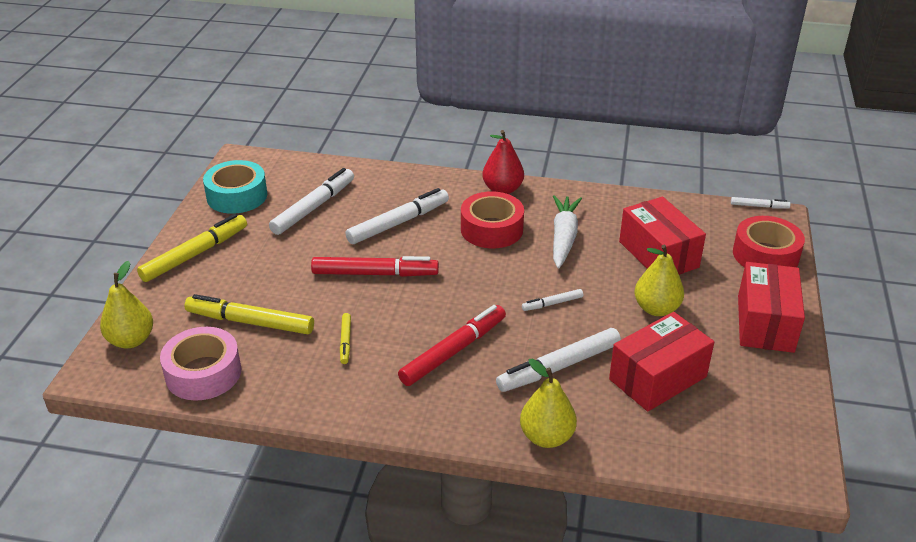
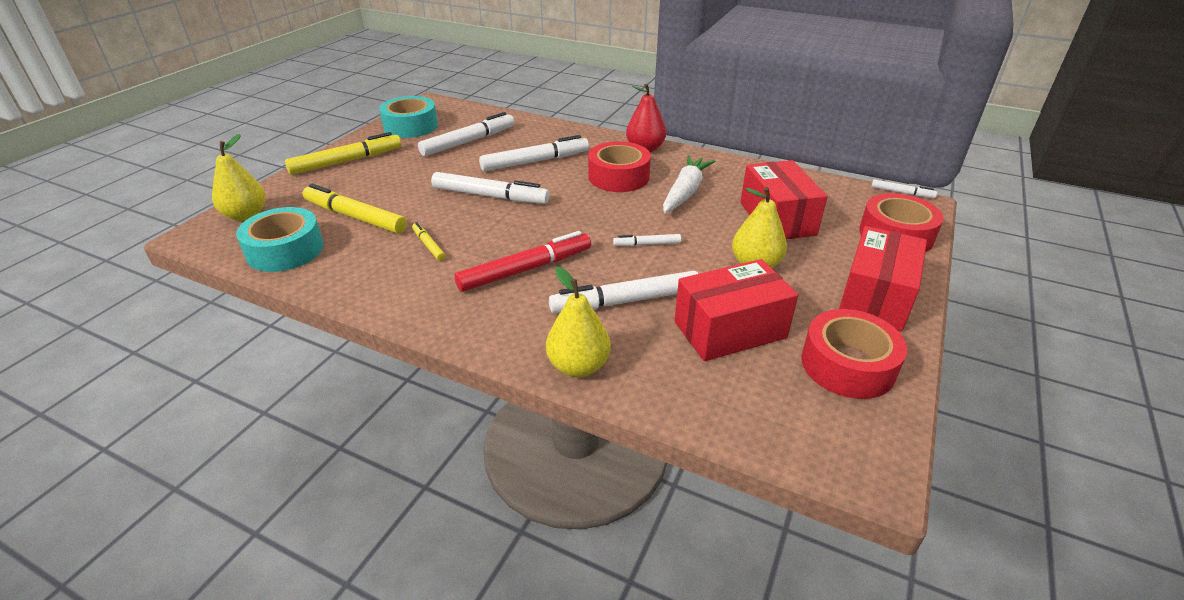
camera: 15 degrees right, 0 degrees up
pink tape [160,327,241,401] -> turquoise tape [236,207,324,272]
red marker [311,256,439,277] -> white marker [431,172,550,204]
yellow marker [340,313,351,364] -> yellow marker turned 135 degrees clockwise [412,222,445,261]
none -> red tape [801,309,907,399]

